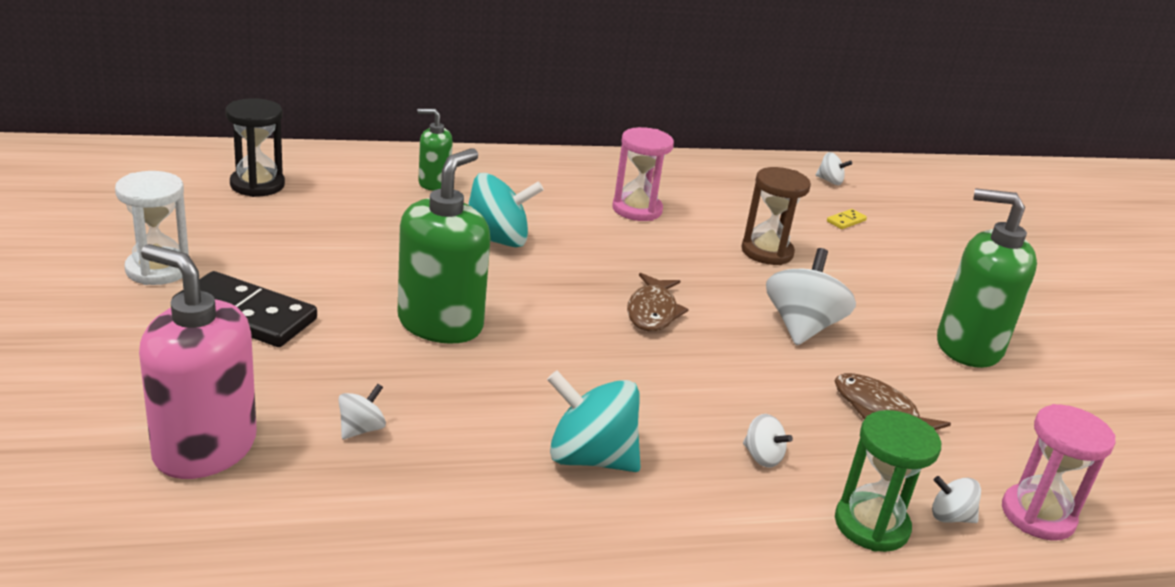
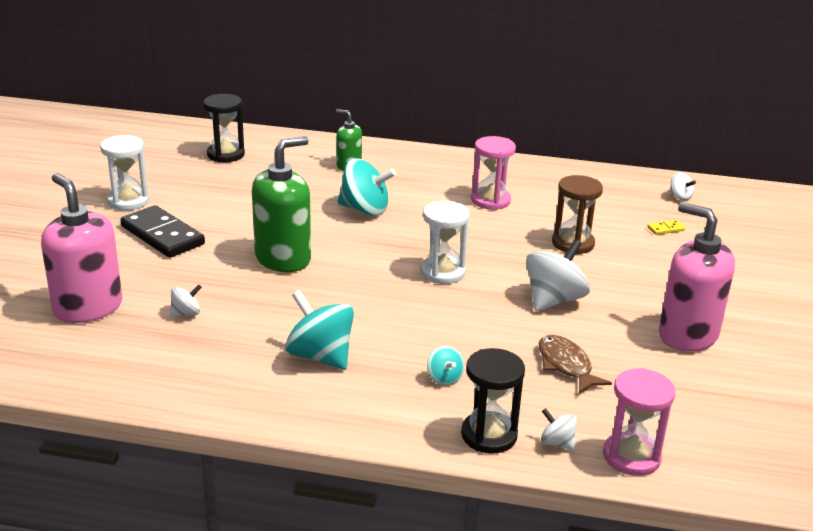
camera: 25 degrees right, 0 degrees up
brown fish [627,273,689,331] -> white hourglass [421,201,470,284]
white spinning top [743,414,793,468] -> turquoise spinning top [427,346,464,386]
green hourglass [835,410,941,552] -> black hourglass [461,348,525,453]
green soap dispenser [937,188,1037,368] -> pink soap dispenser [659,202,735,352]

